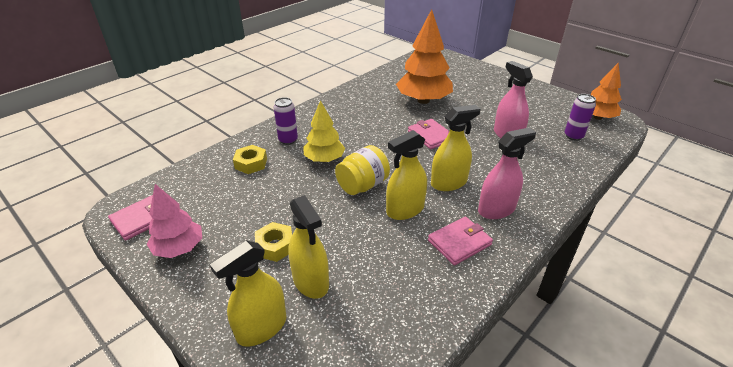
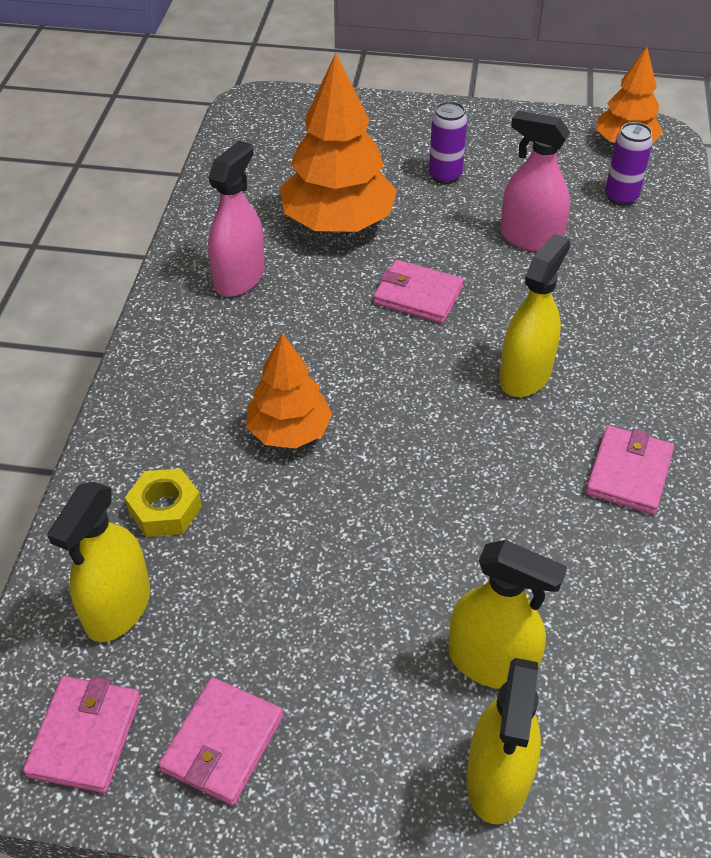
camera: 35 degrees left, 10 degrees up
pink tree [147,184,202,258] -> pink wallet [158,677,283,805]
yellow nut [255,222,292,262] -> none
purple can [274,97,298,145] -> purple can moved to [429,101,467,184]
yellow tree [304,100,345,162] -> orange tree [246,333,333,449]
yellow jar [335,145,390,195] -> none
yellow spray bottle [386,130,427,220] -> yellow spray bottle moved to [47,482,150,642]
pink spray bottle [478,128,536,219] -> pink spray bottle moved to [208,140,265,297]

